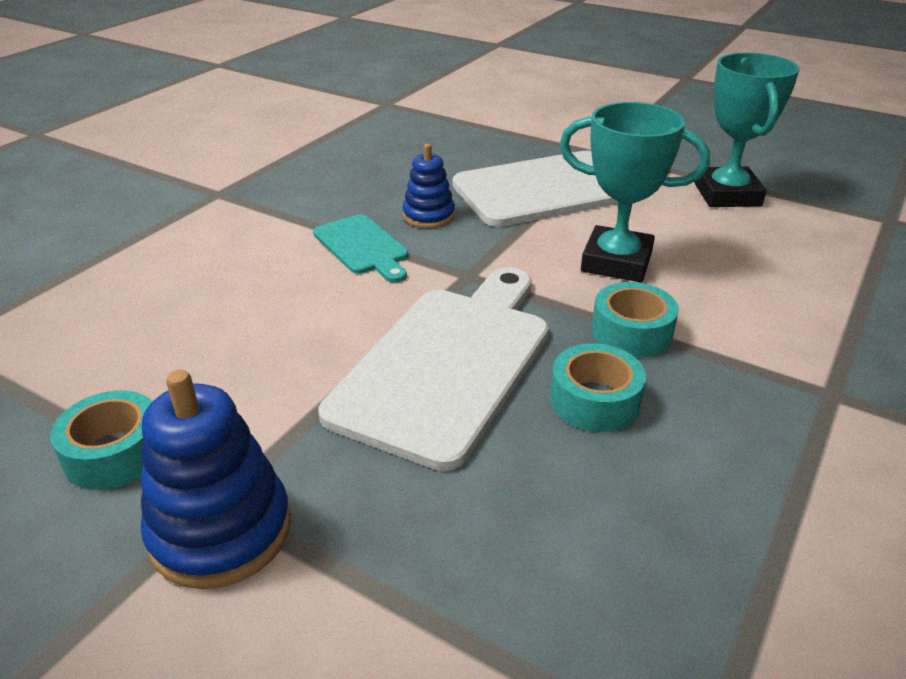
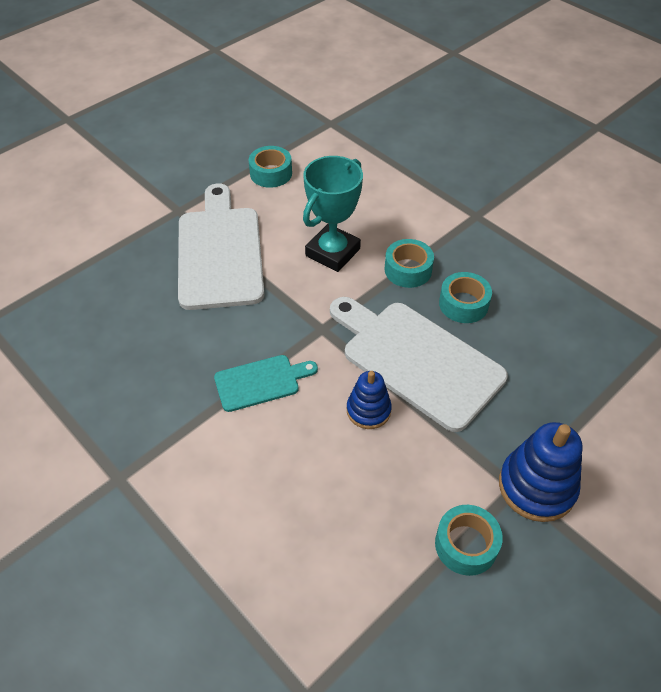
camera: 75 degrees left, 15 degrees up
blue stacking toy [403,144,455,228] -> blue stacking toy moved to [347,371,392,429]
turquoise trophy [695,53,800,207] -> turquoise tape [249,146,292,188]

